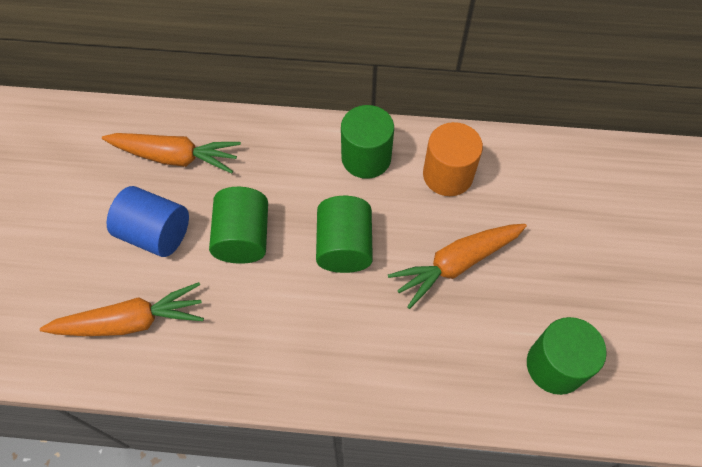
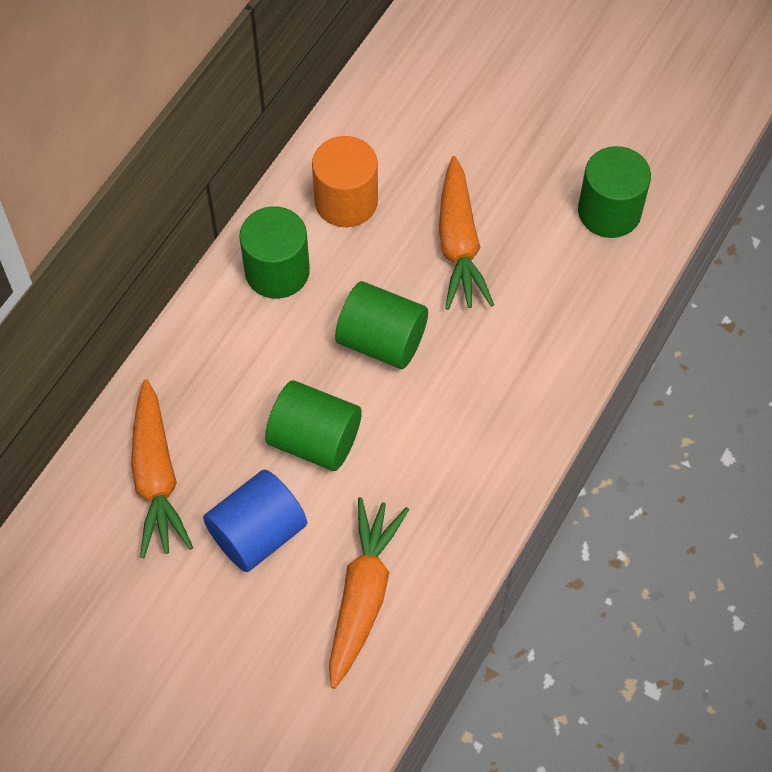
camera: 65 degrees left, 0 degrees up
orange carrot [102,133,241,173] -> orange carrot turned 135 degrees clockwise [131,379,193,558]

